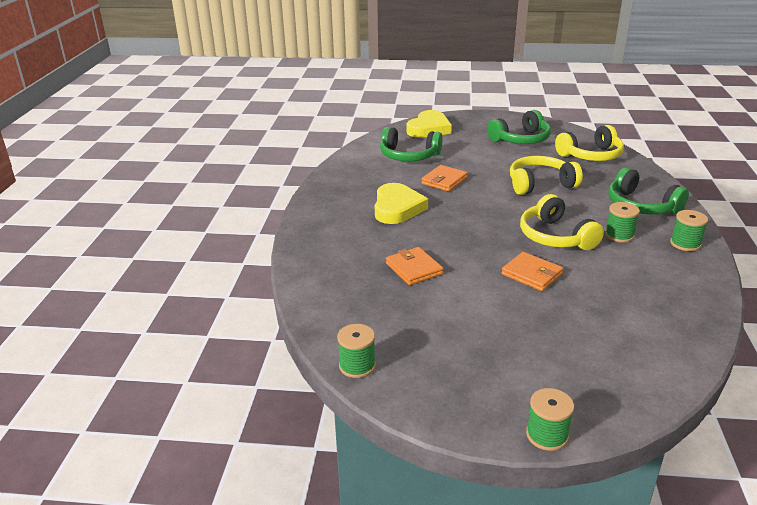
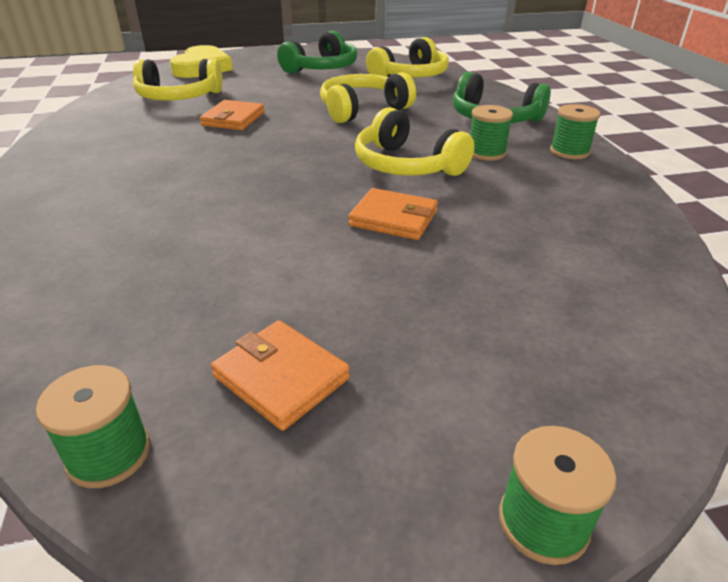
camera: 20 degrees left, 5 degrees up
yellow heart [375,183,428,224] -> none
green headphones [380,127,443,162] -> yellow headphones [133,59,223,101]
orange wallet [386,247,443,285] -> orange wallet moved to [211,320,350,431]

